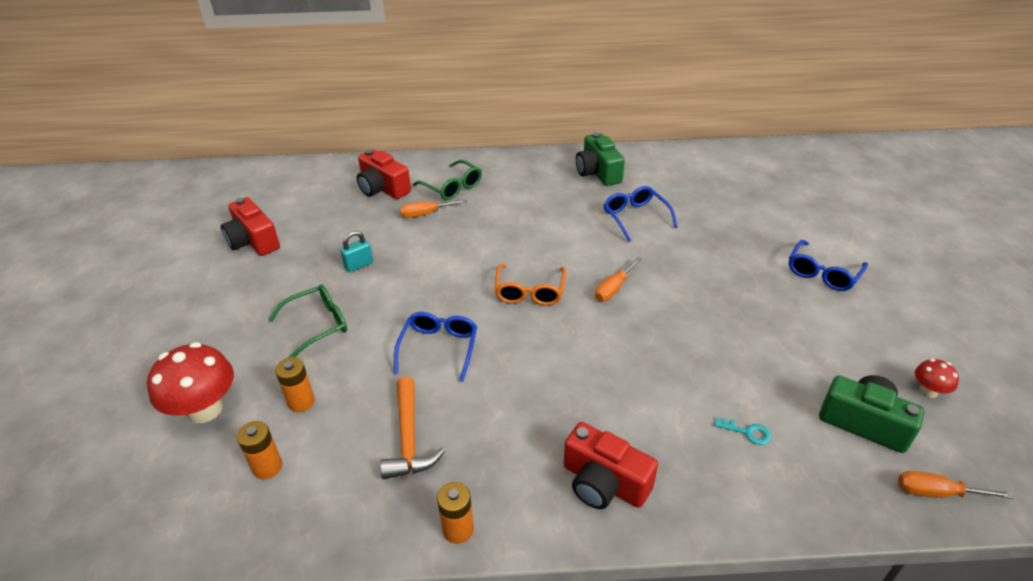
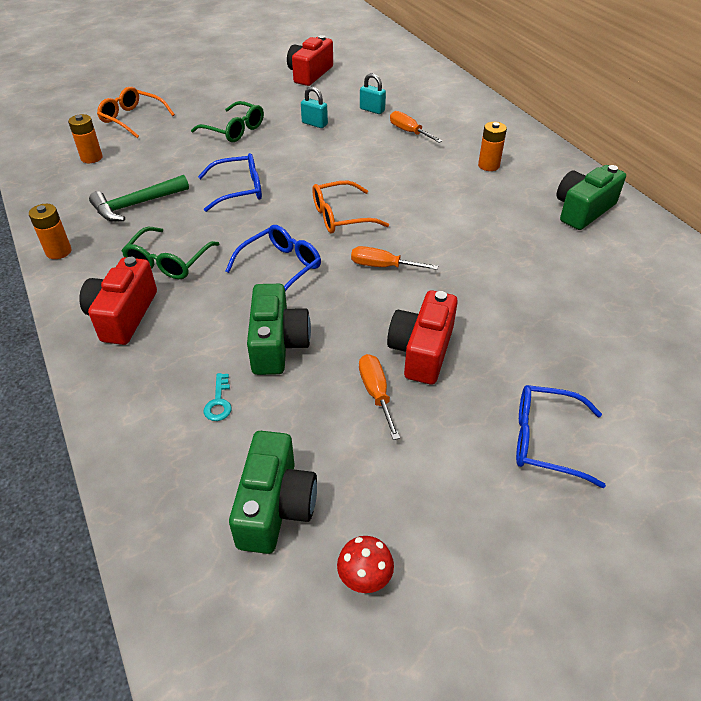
camera: 65 degrees right, 5 degrees up
red mushroom [147,342,234,423] -> orange glasses [97,87,175,138]
orange battery [275,357,315,412] -> orange battery moved to [478,122,507,171]
red camera [357,149,411,199] -> red camera moved to [387,290,458,385]
orange hammer [380,377,445,480] -> green hammer [89,175,189,222]
green glasses [413,160,482,200] -> green glasses moved to [122,227,219,279]
blue glasses [604,186,678,242] -> blue glasses moved to [225,225,321,291]
orange screwdriver [898,471,1014,499] -> orange screwdriver moved to [359,354,400,440]
none -> green camera [247,284,311,375]
none -> turquoise padlock [360,73,386,114]

